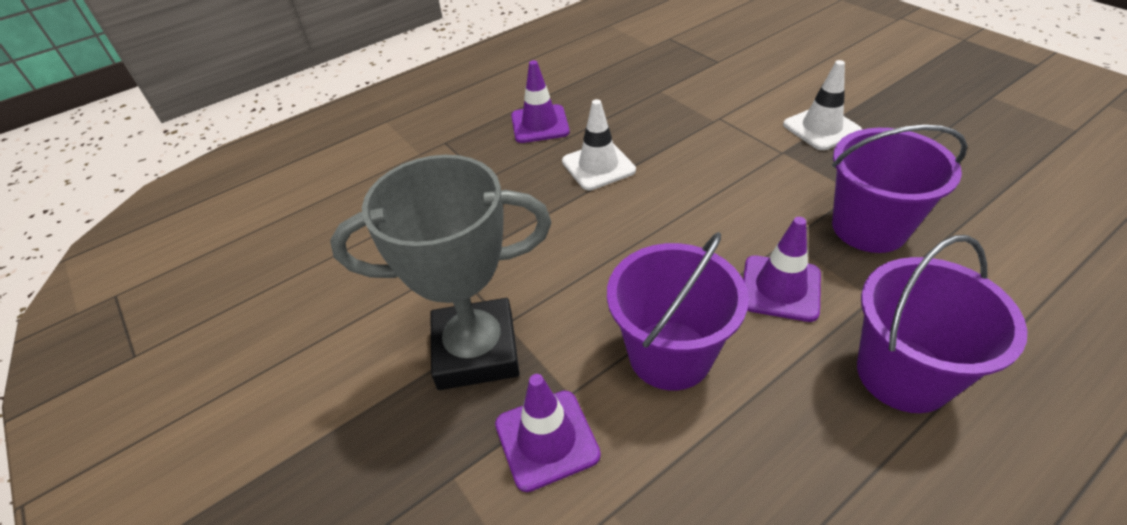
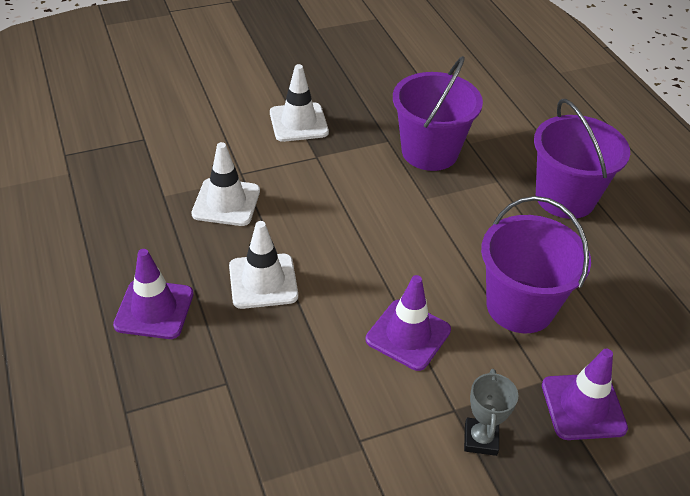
camera: 80 degrees left, 0 degrees up
grey trophy [330,155,551,390] -> grey trophy [464,369,518,456], size x0.43
purple traffic cone [743,217,821,322] -> purple traffic cone moved to [366,275,451,371]
none -> white traffic cone [191,142,260,226]

